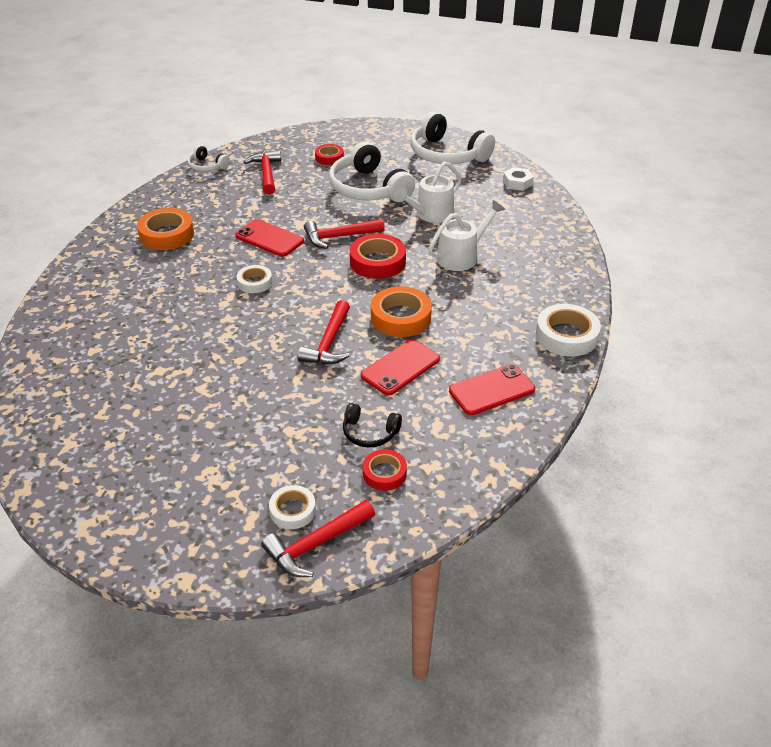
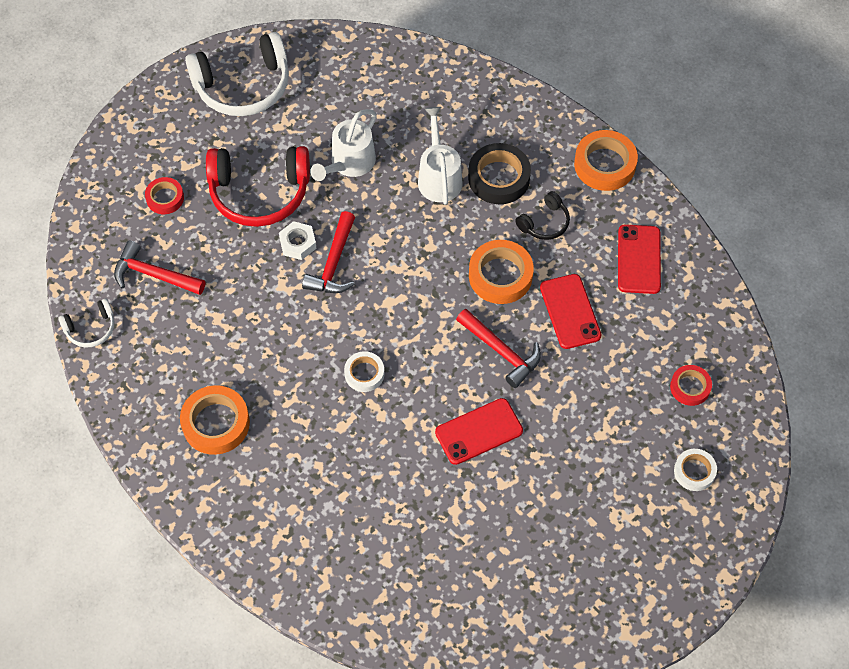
camera: 60 degrees left, 20 degrees up
red phone [235,219,304,257] -> red phone moved to [435,398,523,465]
red hammer [261,500,375,577] -> none
white headphones [329,141,415,202] -> red headphones [206,146,310,227]
black headphones [343,403,402,447] -> black headphones moved to [515,191,570,240]
red tape [350,234,406,279] -> none
white watering can [394,162,462,223] -> white watering can turned 45 degrees clockwise [310,109,377,181]
white nut [503,167,534,191] -> white nut moved to [279,221,316,260]
white tape [536,304,601,357] -> orange tape [574,130,638,191]
none -> black tape [468,143,531,204]

